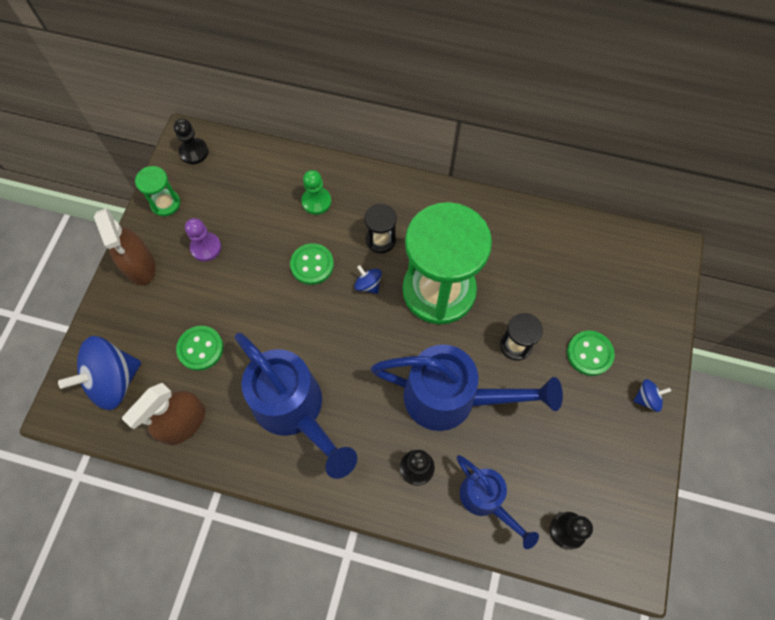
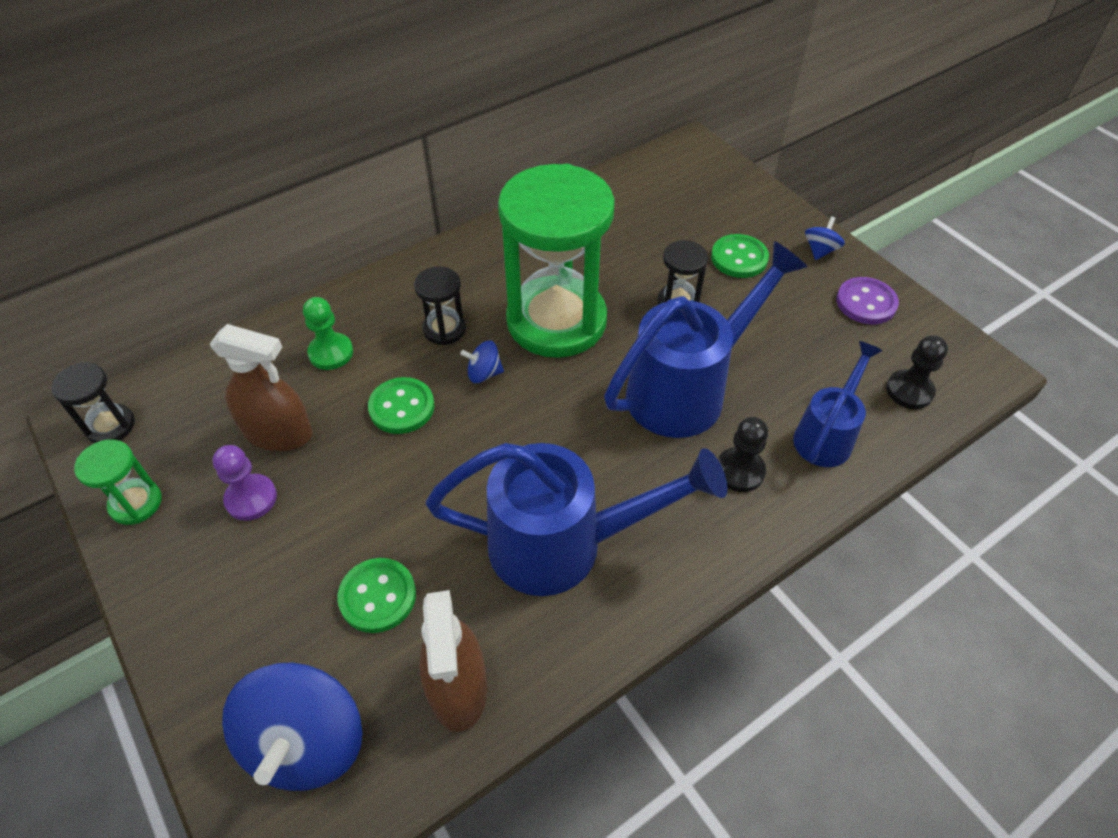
camera: 50 degrees left, 15 degrees down
brown spray bottle [94,208,156,285] -> brown spray bottle moved to [210,324,312,451]
black pawn [174,119,209,164] -> black hourglass [51,362,135,443]
blue watering can [457,455,539,549] -> blue watering can turned 60 degrees counterclockwise [793,341,883,467]
none -> purple button [836,277,899,324]

